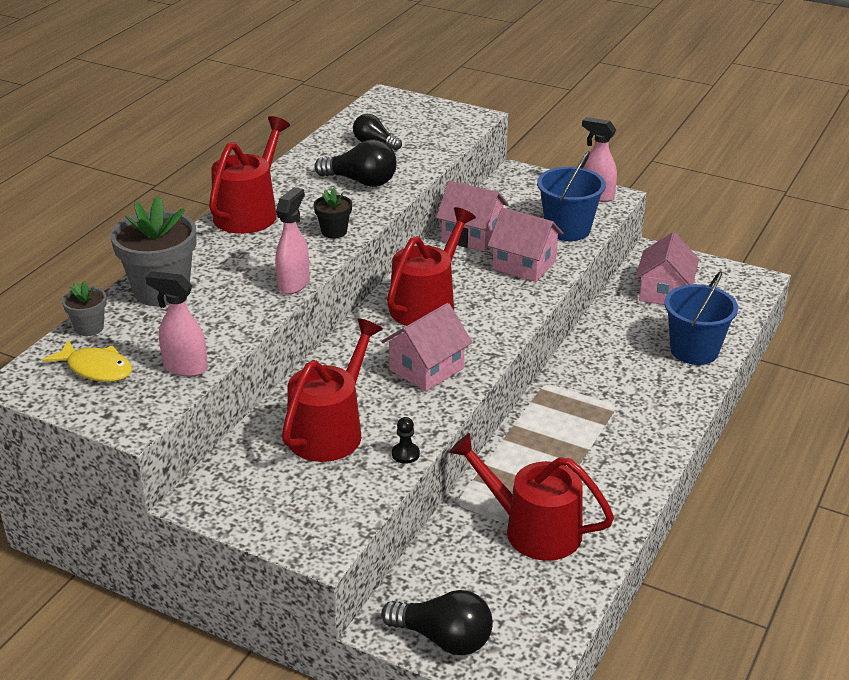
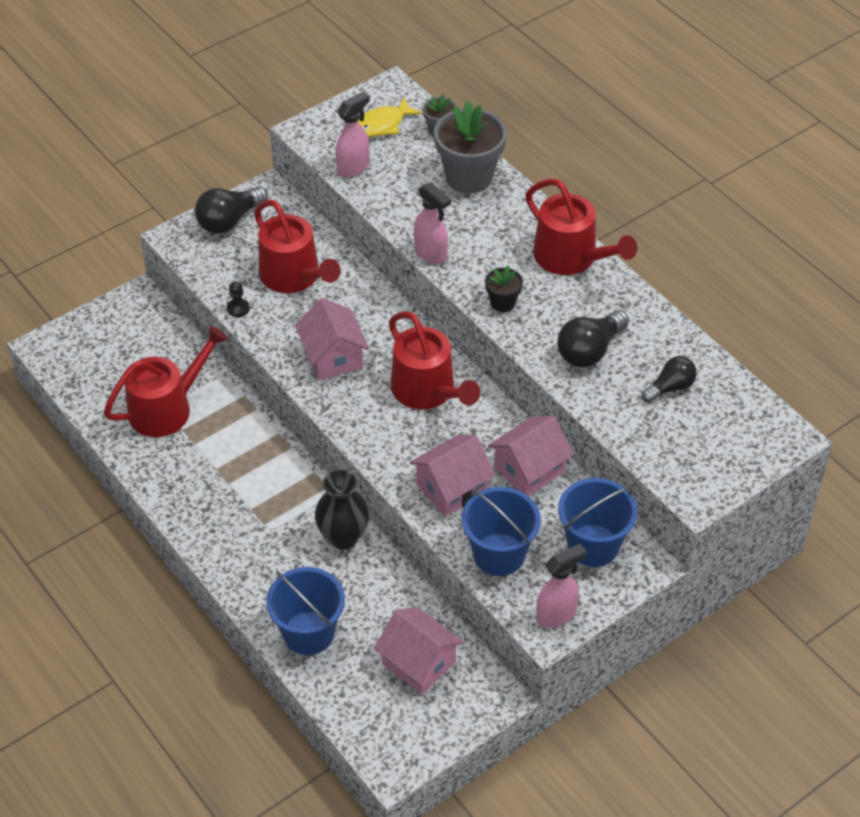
camera: 115 degrees right, 15 degrees up
black light bulb [381,590,493,655] -> black light bulb moved to [195,186,268,234]
none -> black vase [315,469,369,549]
none -> blue bucket [558,478,637,567]

